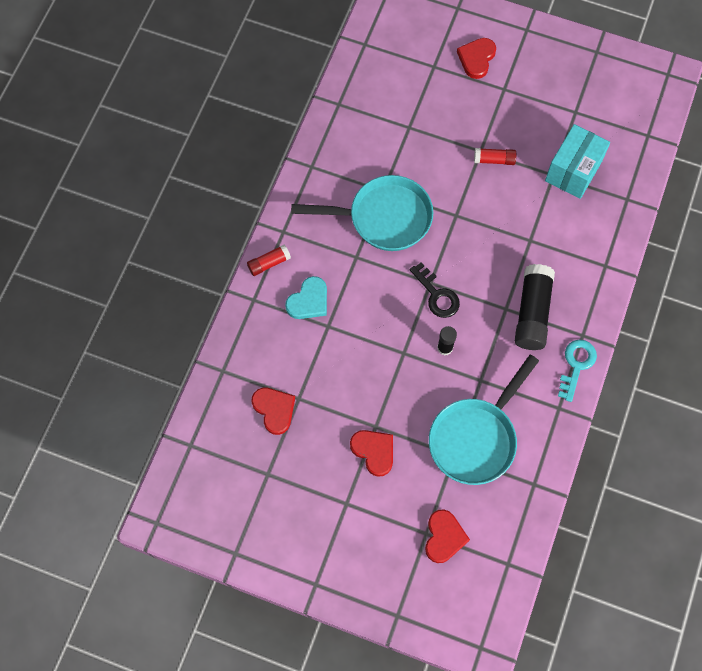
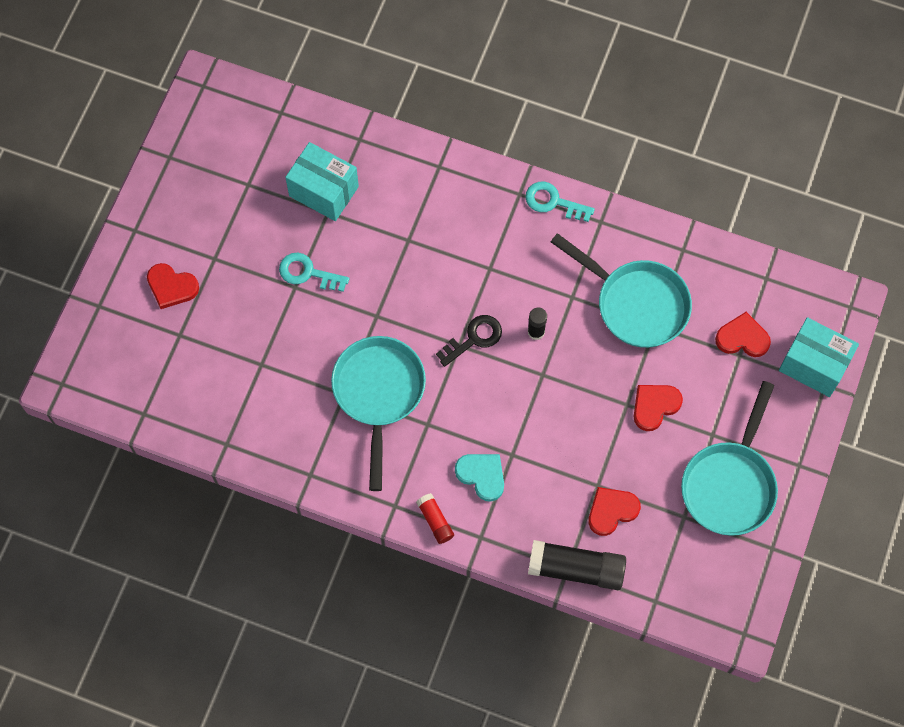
camera: 90 degrees left, 0 degrees up
red glue stick [474,148,516,165] -> turquoise key [279,253,349,292]
black glue stick [515,264,555,350] -> black glue stick moved to [528,540,626,590]
none -> turquoise pan [681,381,778,536]
none -> turquoise box [779,317,859,397]

